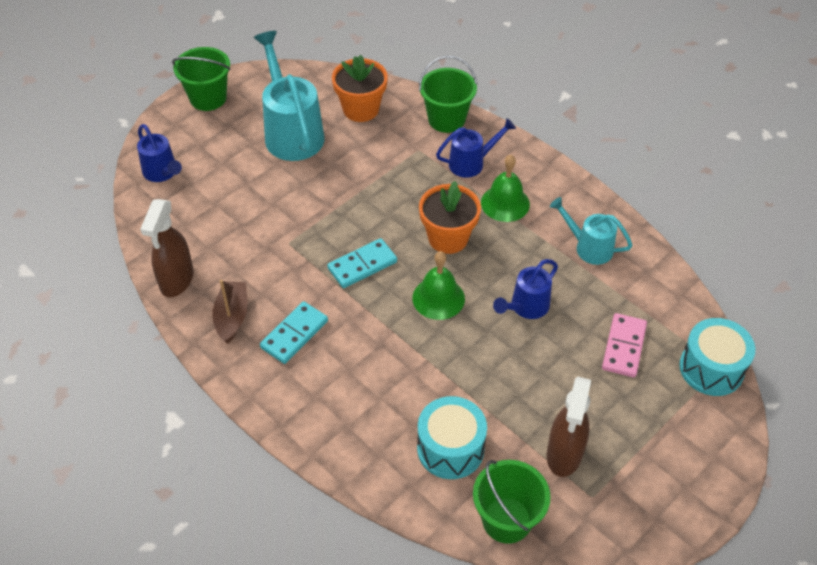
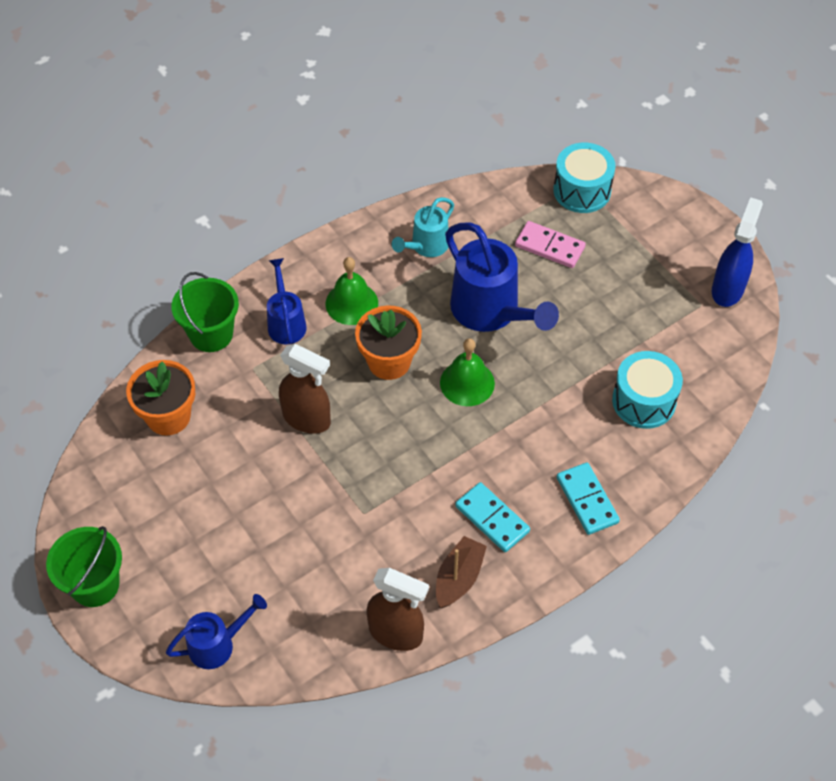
camera: 80 degrees left, 5 degrees up
brown boat [212,280,248,344] -> brown boat turned 105 degrees clockwise [436,536,487,608]
turquoise watering can [254,31,325,161] -> none
turquoise domino [327,238,397,288] -> turquoise domino moved to [557,463,620,535]
green bucket [473,460,550,544] -> none
blue watering can [493,259,558,319] -> blue watering can [445,222,559,332], size x1.76
brown spray bottle [547,377,591,477] -> brown spray bottle moved to [279,344,331,434]
none -> blue spray bottle [712,197,763,307]

